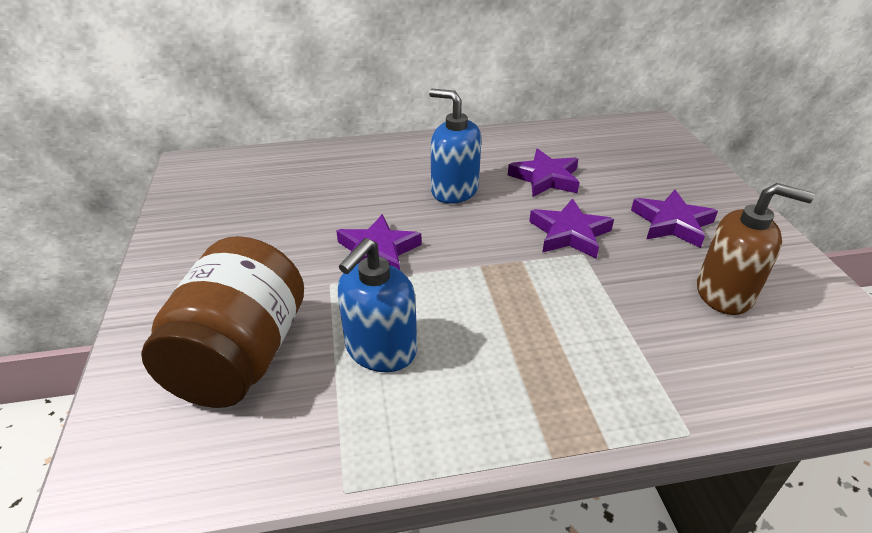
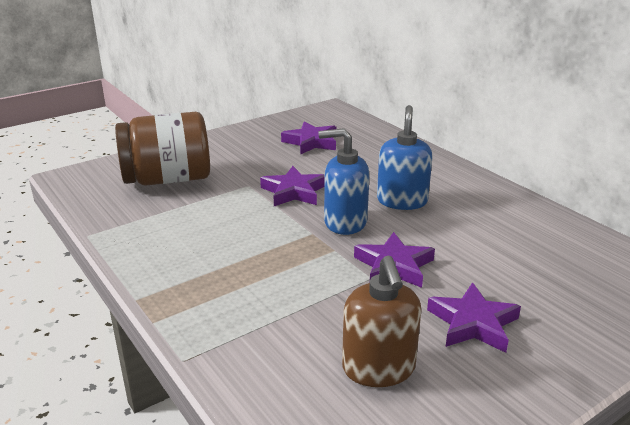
camera: 65 degrees right, 10 degrees down
blue soap dispenser [338,238,417,372] -> blue soap dispenser moved to [319,128,370,235]
purple star [508,149,580,197] -> purple star moved to [281,121,336,155]

